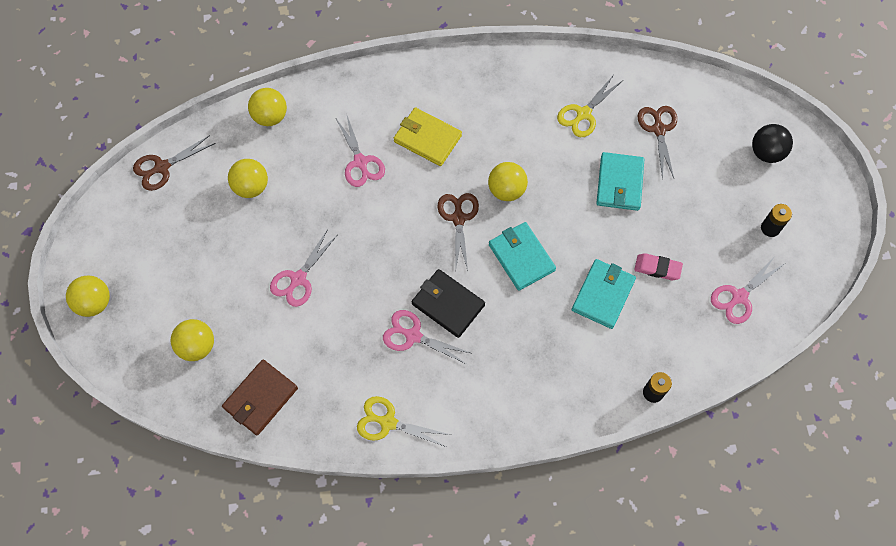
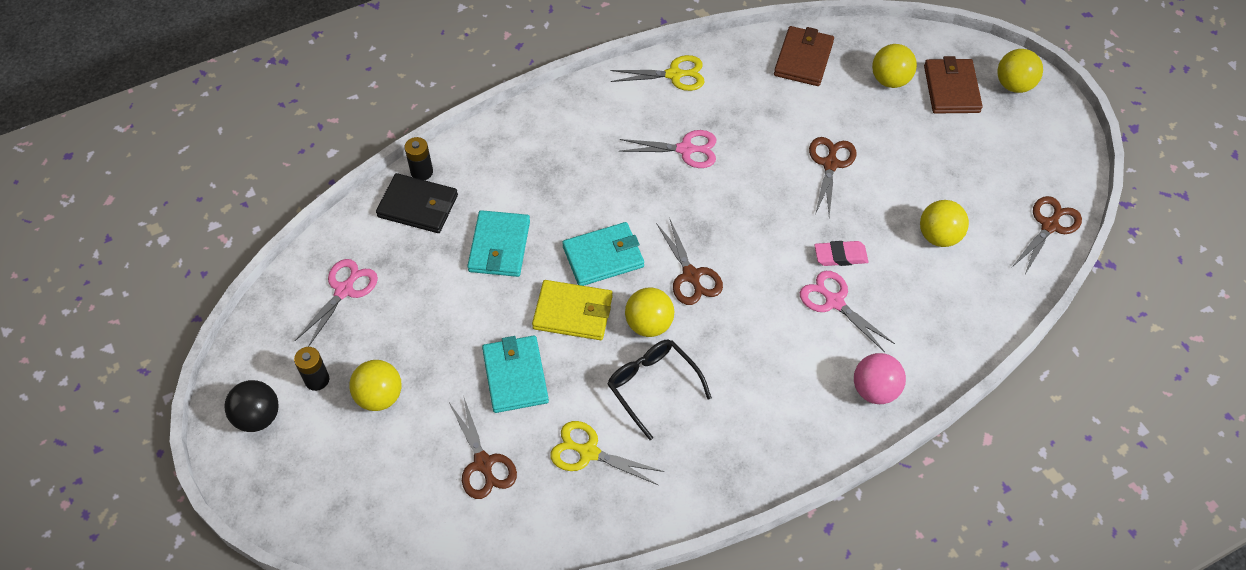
camera: 160 degrees right, 10 degrees down
yellow ball [248,88,287,126] -> yellow ball moved to [349,360,402,411]
pink scissors [270,229,337,307] -> brown scissors [809,137,856,217]
yellow wallet [394,107,462,166] -> yellow wallet moved to [532,280,613,340]
black wallet [412,269,485,338] -> black wallet moved to [376,173,458,233]
turquoise wallet [489,222,556,291] -> turquoise wallet turned 60 degrees counterclockwise [562,222,644,286]
yellow scissors [557,76,622,137] -> yellow scissors turned 90 degrees counterclockwise [550,421,664,485]
pink eraser [634,253,683,280] -> pink eraser moved to [814,241,868,266]
black ball [752,124,793,163] -> black ball moved to [225,380,279,432]
none -> black glasses [608,340,712,440]
none -> pink ball [854,353,906,404]
none -> brown wallet [924,56,983,113]

